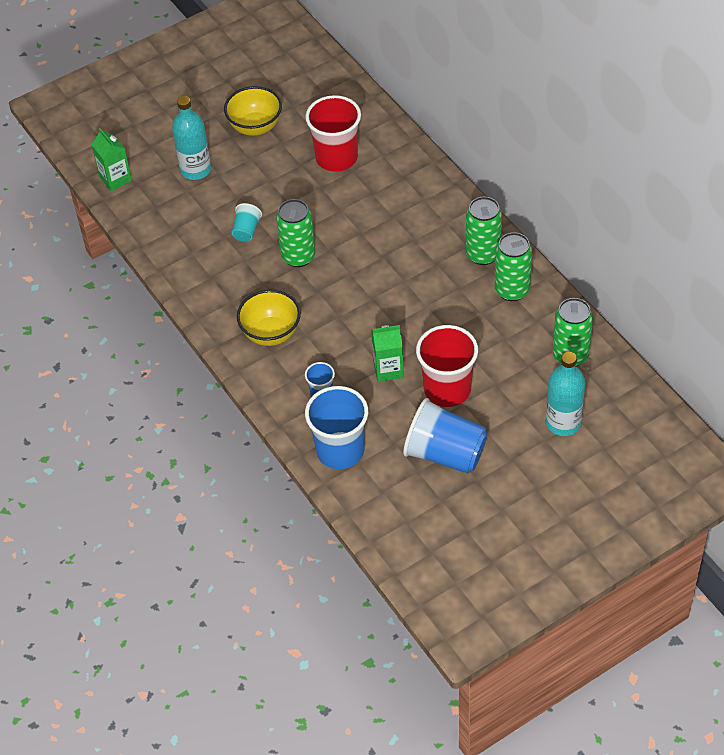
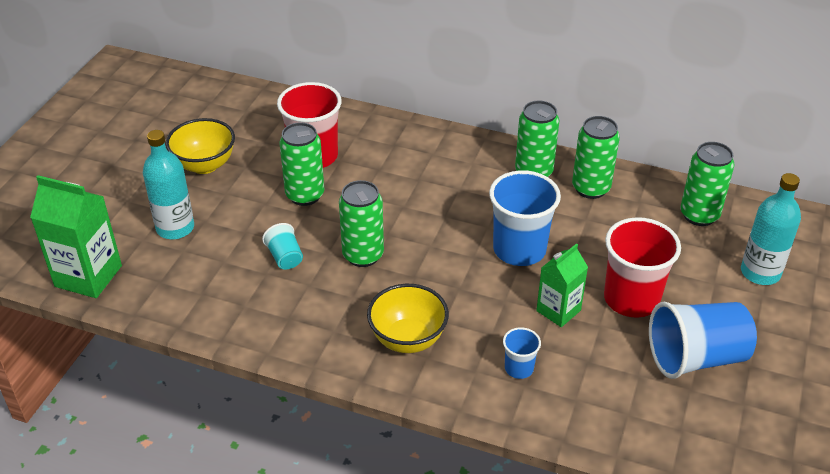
camera: 40 degrees left, 10 degrees down
green carton [91,128,132,191] -> green carton [30,175,122,298], size x1.57
blue cup [305,386,368,469] -> blue cup moved to [489,170,561,266]
none -> green can [279,122,324,206]

